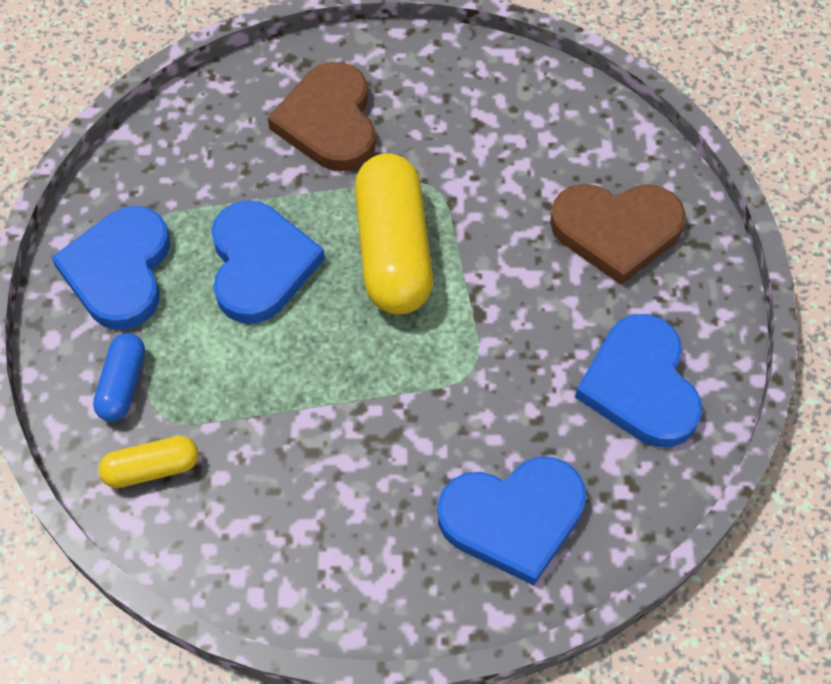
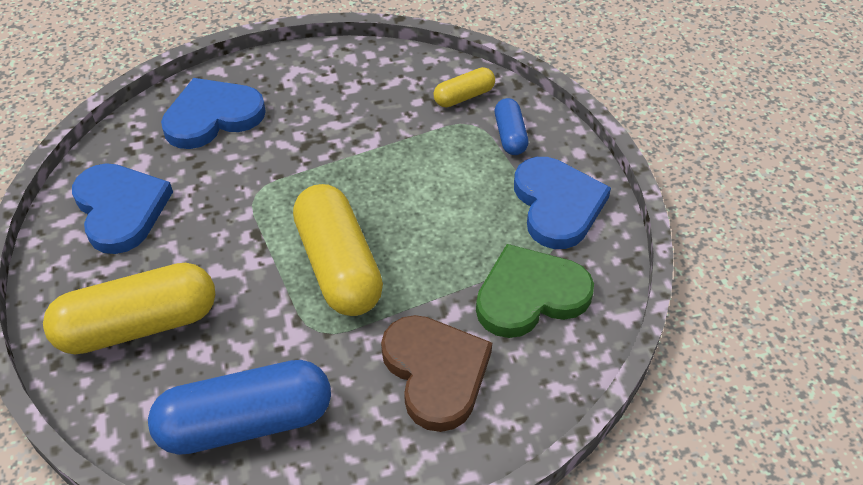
camera: 165 degrees right, 10 degrees down
blue heart [211,201,325,324] -> none
brown heart [550,184,686,285] -> yellow capsule [43,263,215,354]
none -> blue capsule [148,360,331,455]
none -> green heart [476,244,594,338]

